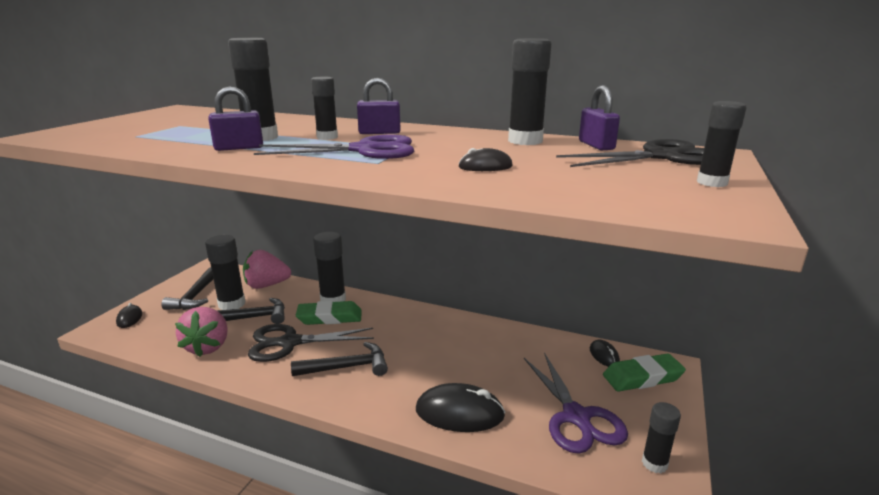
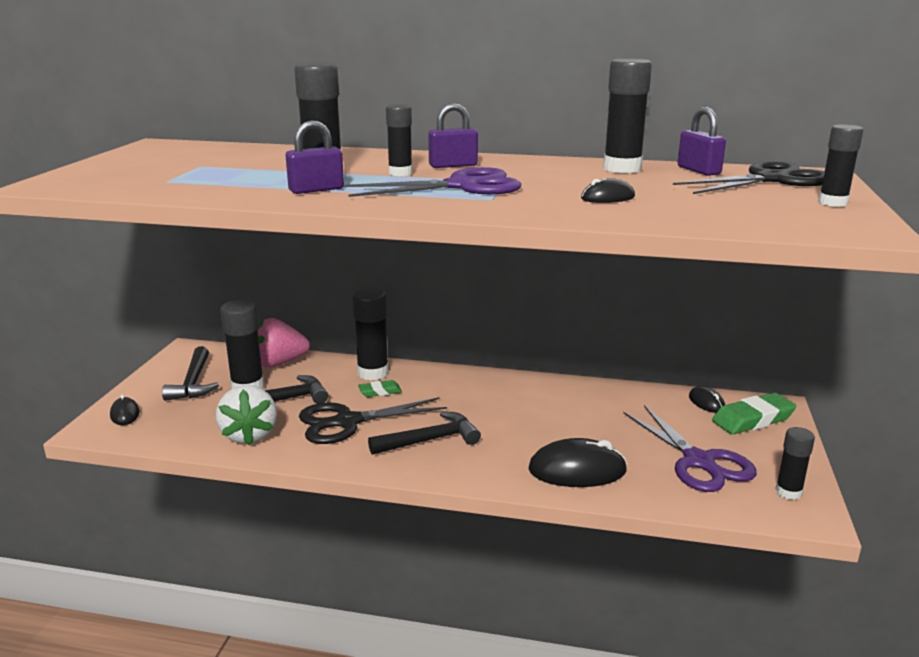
camera: 10 degrees left, 0 degrees up
pink strawberry [175,307,228,357] -> white strawberry [216,385,277,446]
green eraser [296,301,362,325] -> green eraser [358,380,402,397], size x0.55

